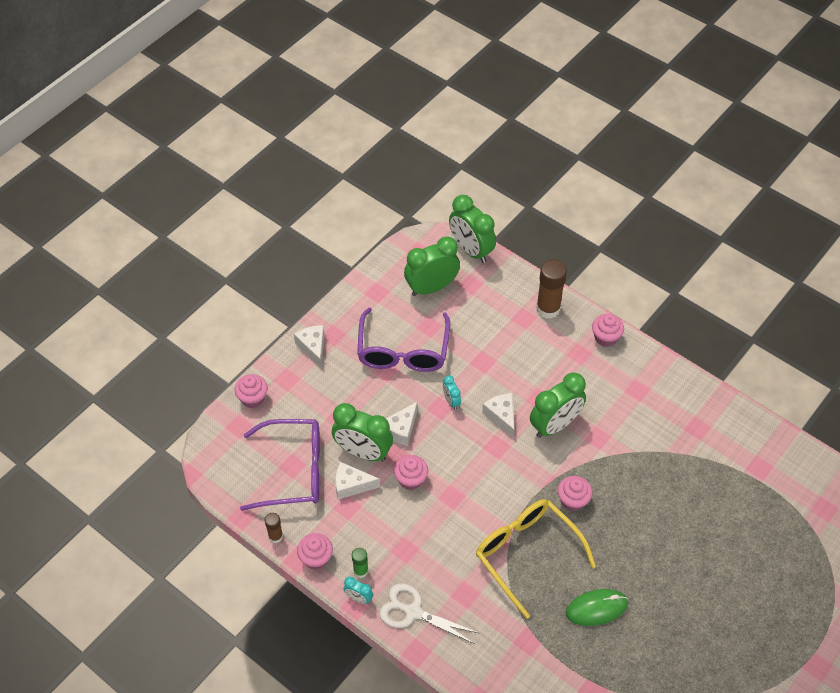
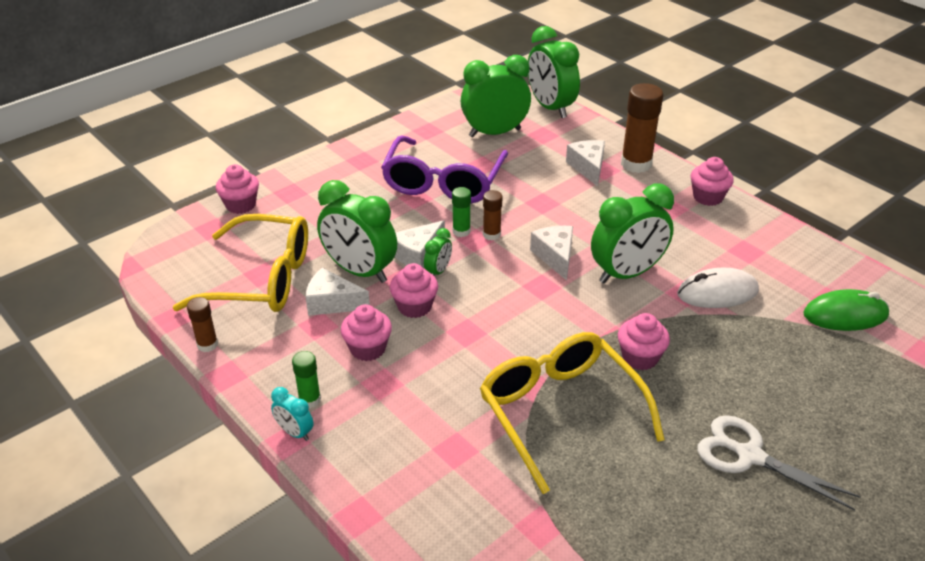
camera: 10 degrees right, 15 degrees down
purple glasses [240,419,320,511] -> yellow glasses [173,214,308,312]
white cheese [294,325,325,368] -> white cheese moved to [566,140,605,187]
pink cupcake [297,533,333,570] -> pink cupcake moved to [341,304,392,361]
white scissors [379,584,478,644] -> white scissors moved to [697,415,861,511]
turquoise clock [443,375,461,410] -> brown glue stick [483,190,502,241]
green mouse [566,589,628,626] -> green mouse moved to [804,289,889,331]
none -> green clock [424,228,452,276]
none -> green glue stick [452,187,471,237]
none -> white mouse [677,268,759,308]

